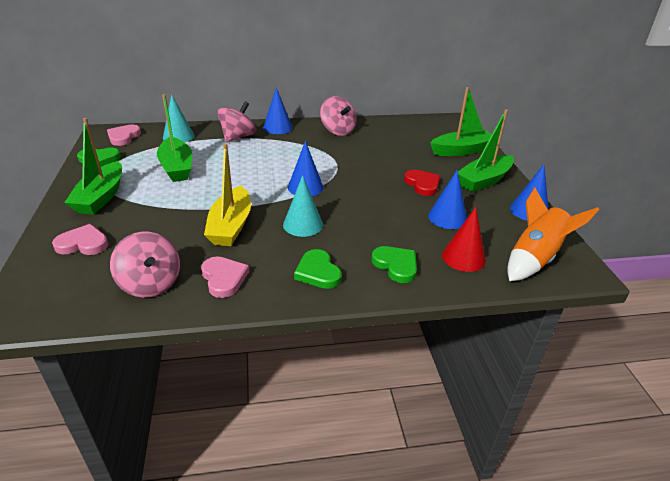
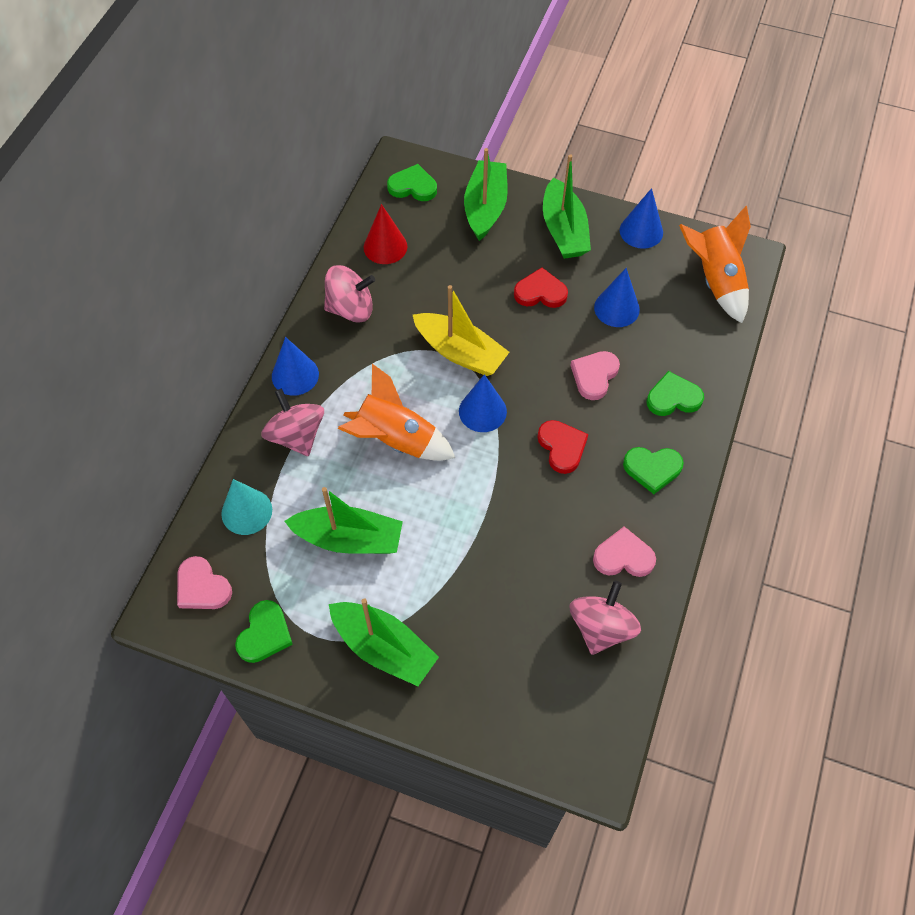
camera: 60 degrees left, 25 degrees up
pink heart [52,224,108,255] -> pink heart moved to [570,351,620,400]
pink spinning top [110,232,180,298] -> pink spinning top turned 60 degrees counterclockwise [570,581,641,655]
yellow boat [204,143,251,246] -> yellow boat moved to [413,285,509,376]
turquoise cone [283,175,323,237] -> red heart [537,420,588,474]
red cone [442,207,486,272] -> red cone moved to [364,204,407,264]
none -> orange rocket [338,364,455,461]
none -> green heart [387,164,437,201]

